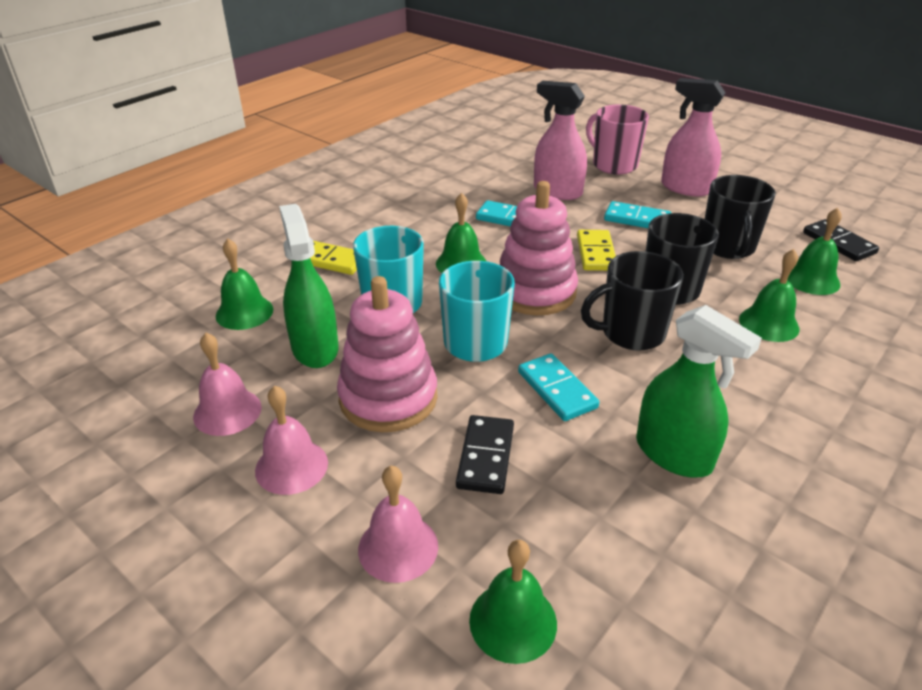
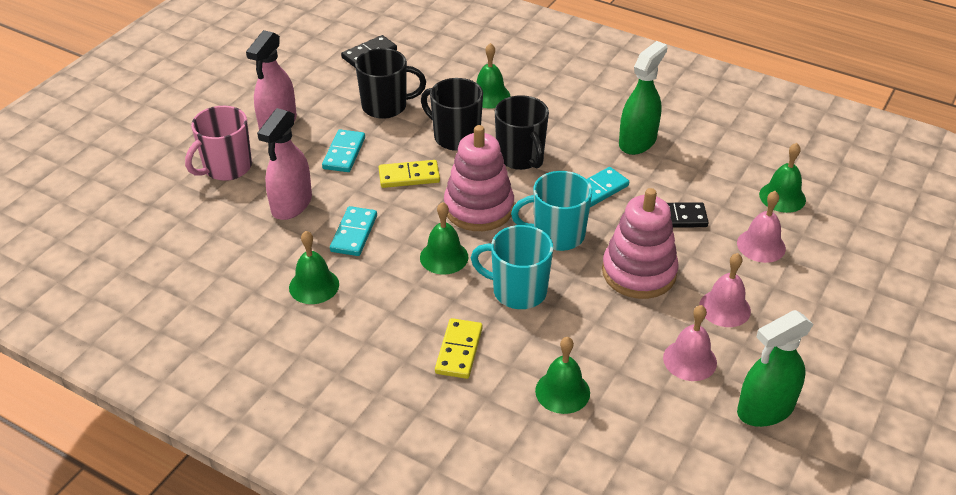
camera: 100 degrees left, 5 degrees up
green spray bottle [279,204,339,368] -> green spray bottle moved to [737,310,813,427]
green bell [787,208,842,295] -> green bell moved to [289,231,339,304]

